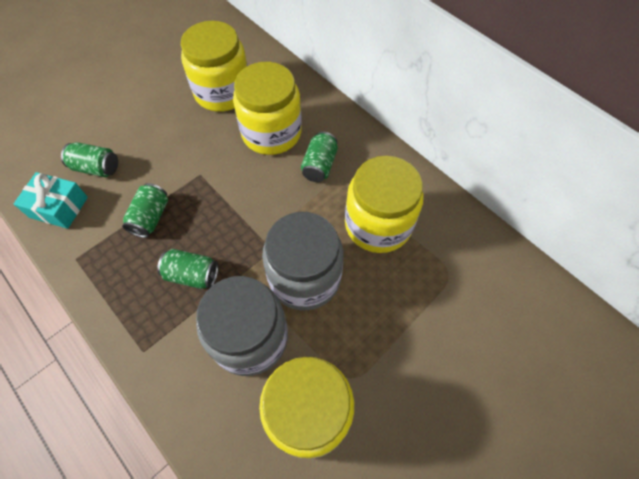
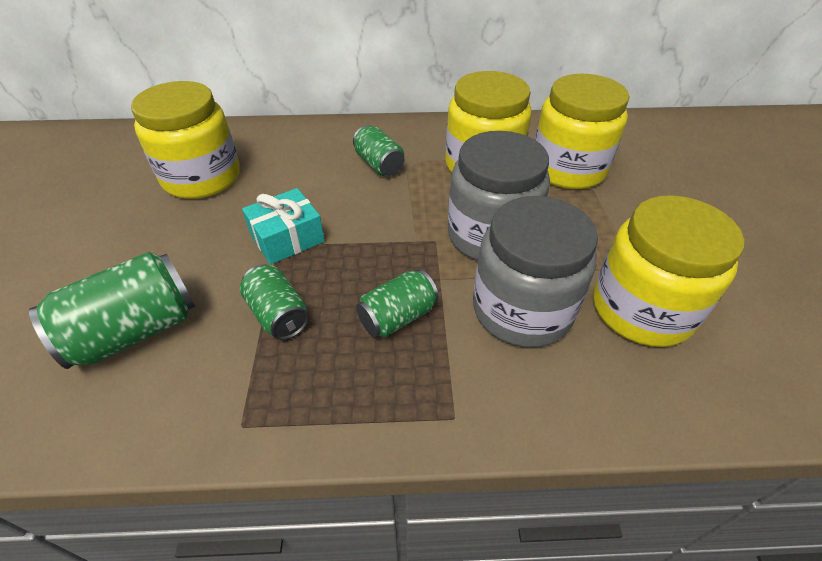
camera: 50 degrees left, 15 degrees down
turquoise gift [14,172,88,229] -> turquoise gift moved to [242,188,325,265]
green can [61,142,118,177] -> green can [29,252,195,369], size x1.61
yellow jar [233,62,302,155] -> yellow jar moved to [535,74,629,189]

